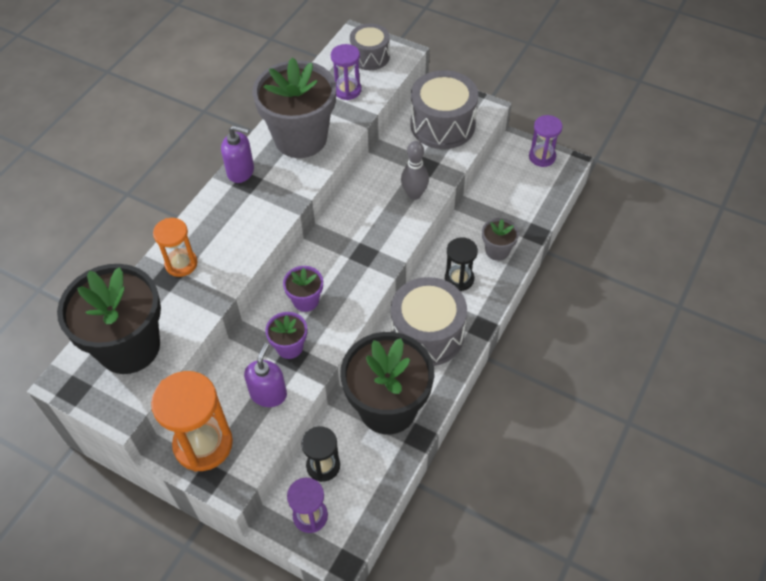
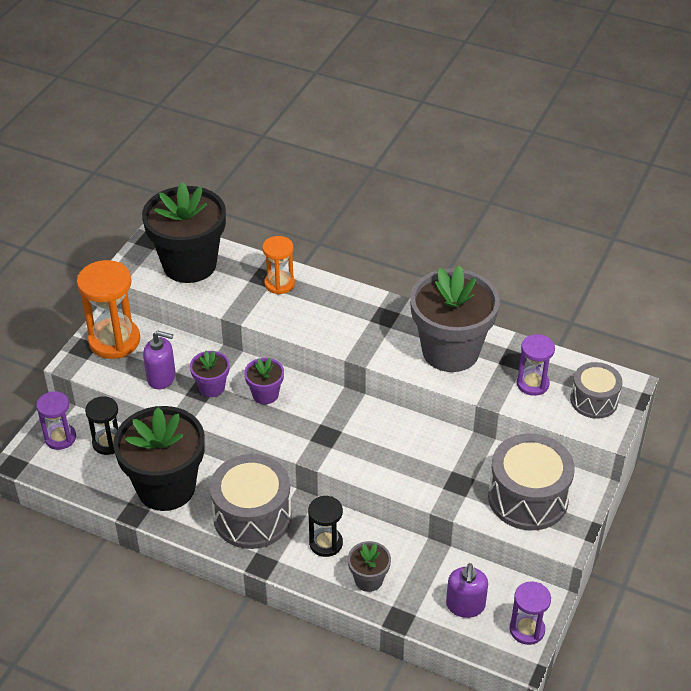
camera: 85 degrees right, 10 degrees down
purple soap dispenser [221,125,254,183] -> purple soap dispenser moved to [446,563,488,618]
grey bowling pin [401,141,429,200] -> none

